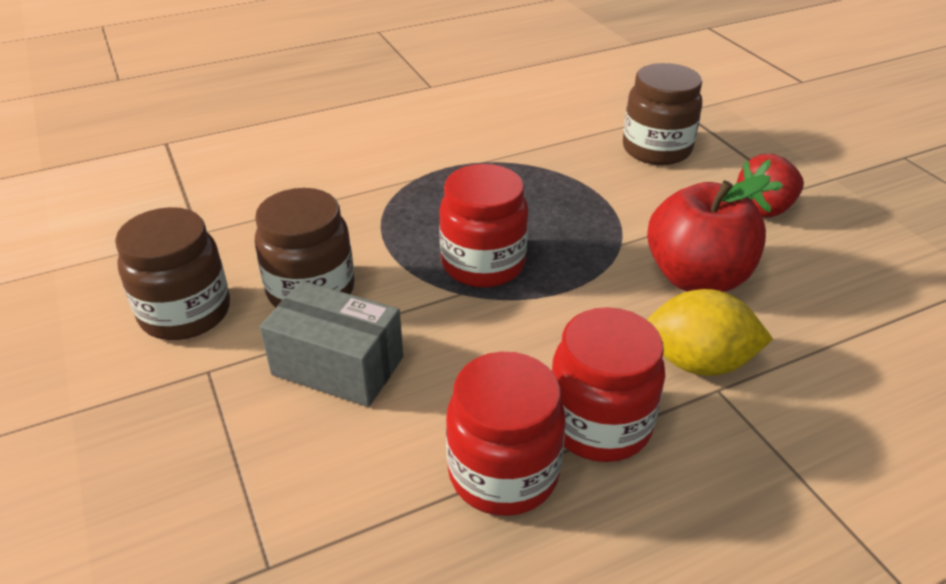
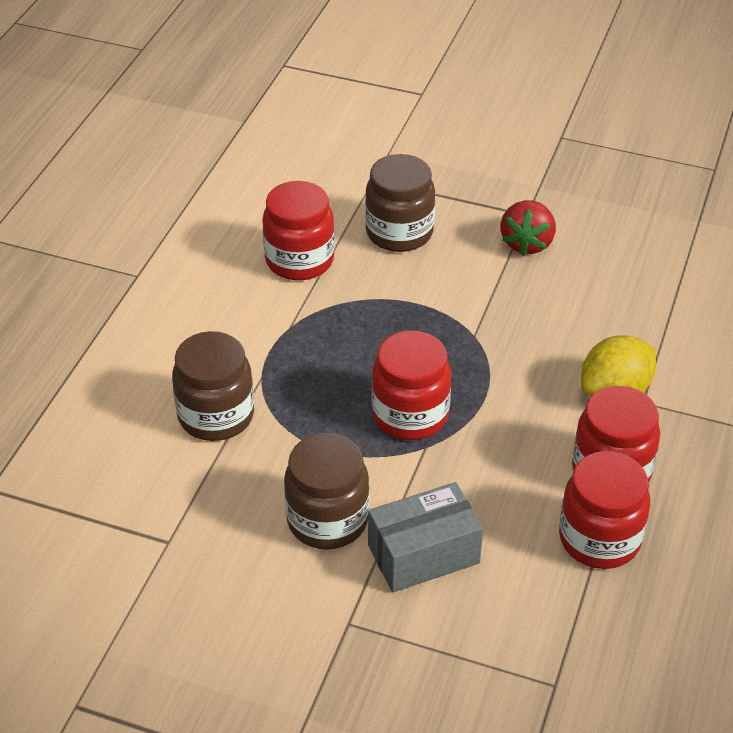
camera: 45 degrees left, 5 degrees up
brown jar [115,207,230,340] -> brown jar moved to [172,331,254,441]
red apple [647,175,770,292] -> none
none -> red jar [262,181,335,280]

